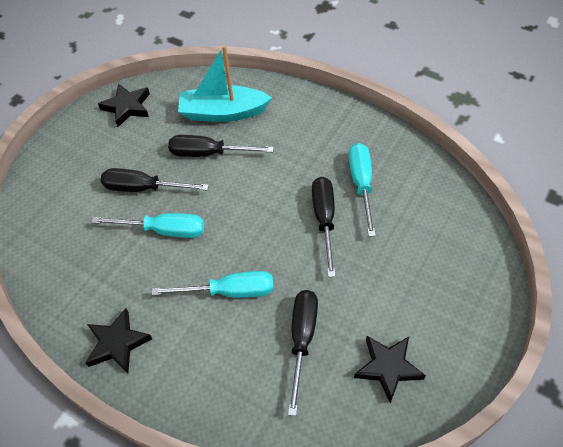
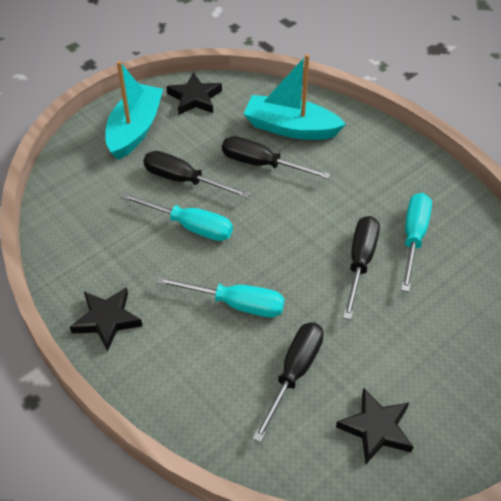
camera: 15 degrees right, 5 degrees down
none -> turquoise boat [105,61,163,160]

